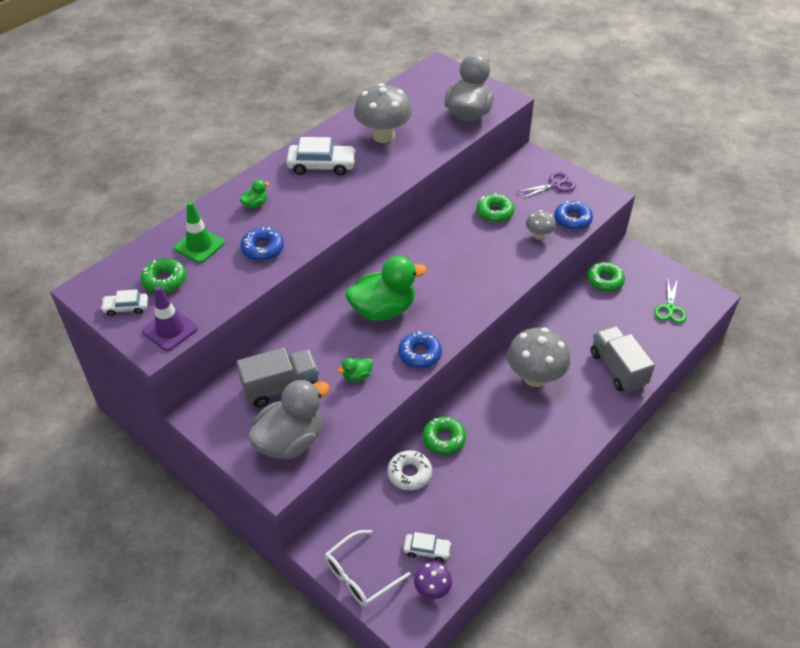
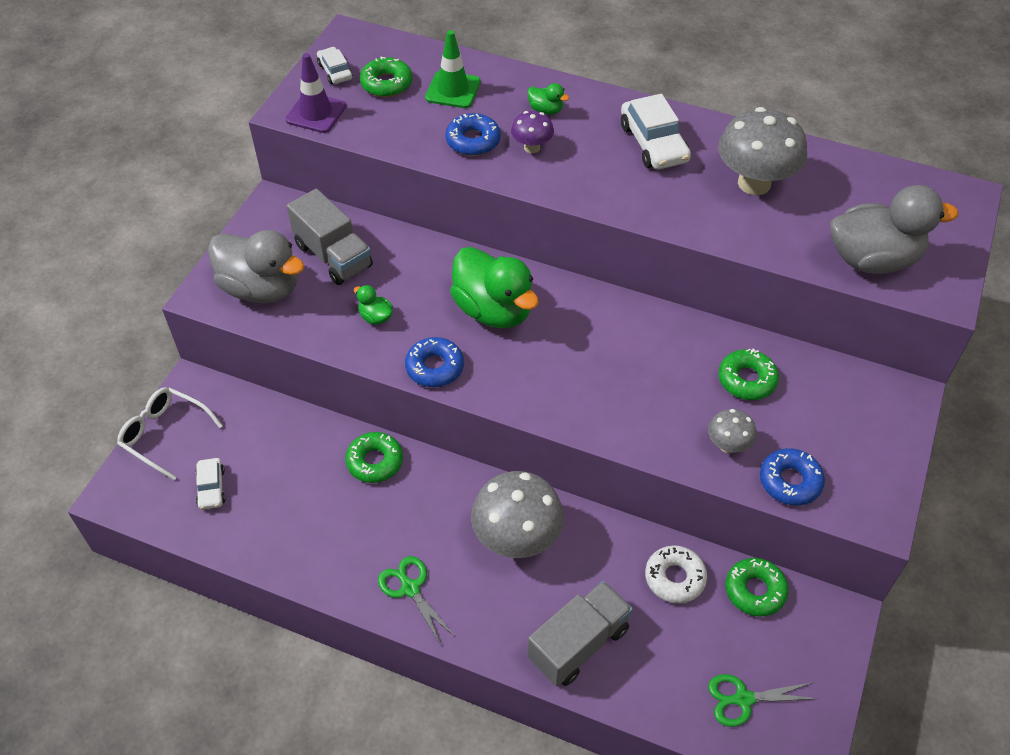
camera: 70 degrees right, 5 degrees up
white donut [387,450,432,491] -> white donut moved to [645,545,707,603]
purple mushroom [414,562,452,599] -> purple mushroom moved to [511,111,554,153]
purple scissors [517,172,576,199] -> none
none -> green scissors [378,556,455,645]

